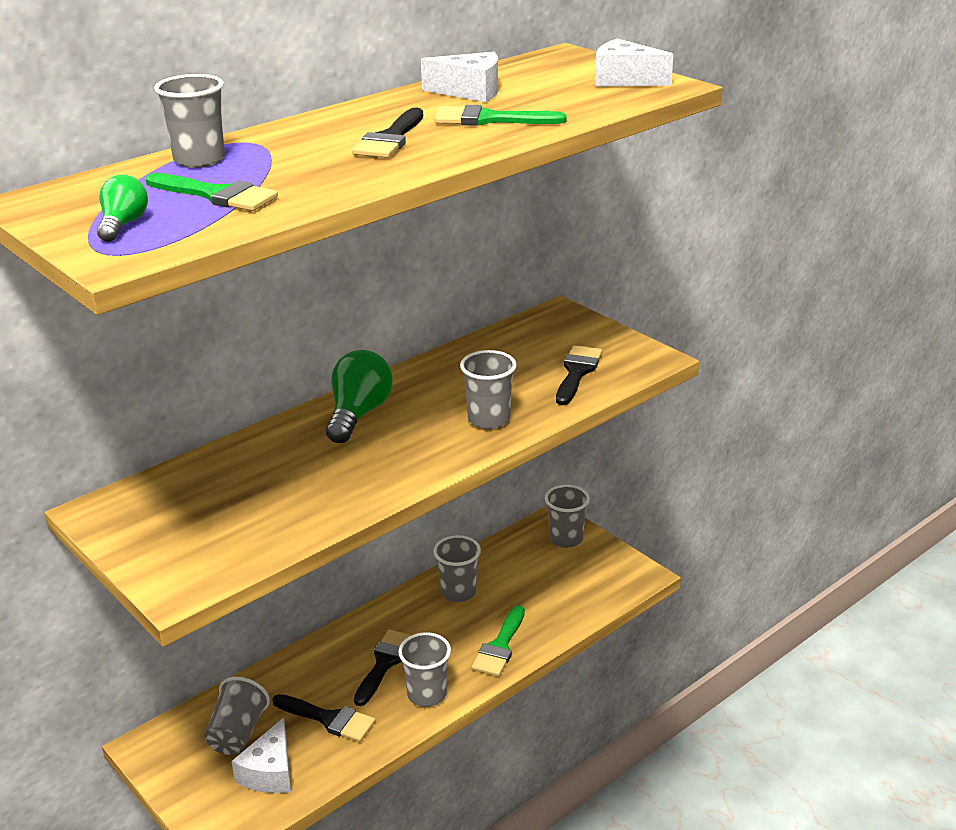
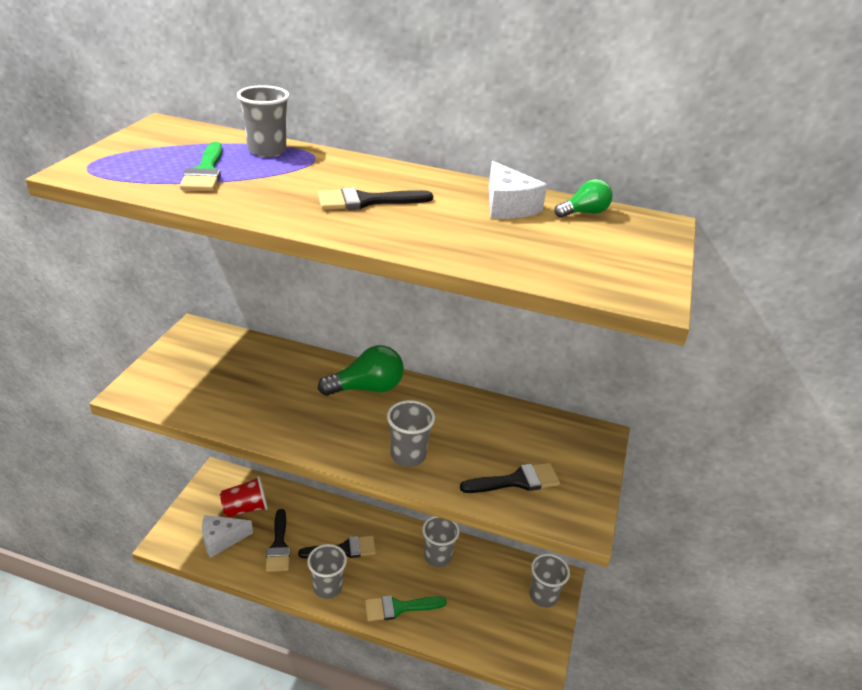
camera: 55 degrees right, 5 degrees up
green light bulb [97,175,148,242] -> green light bulb moved to [554,179,613,218]
grey cup [204,677,270,755] -> red cup [220,476,268,517]
green brush [435,105,567,126] -> none
white cheese [595,39,673,87] -> none

